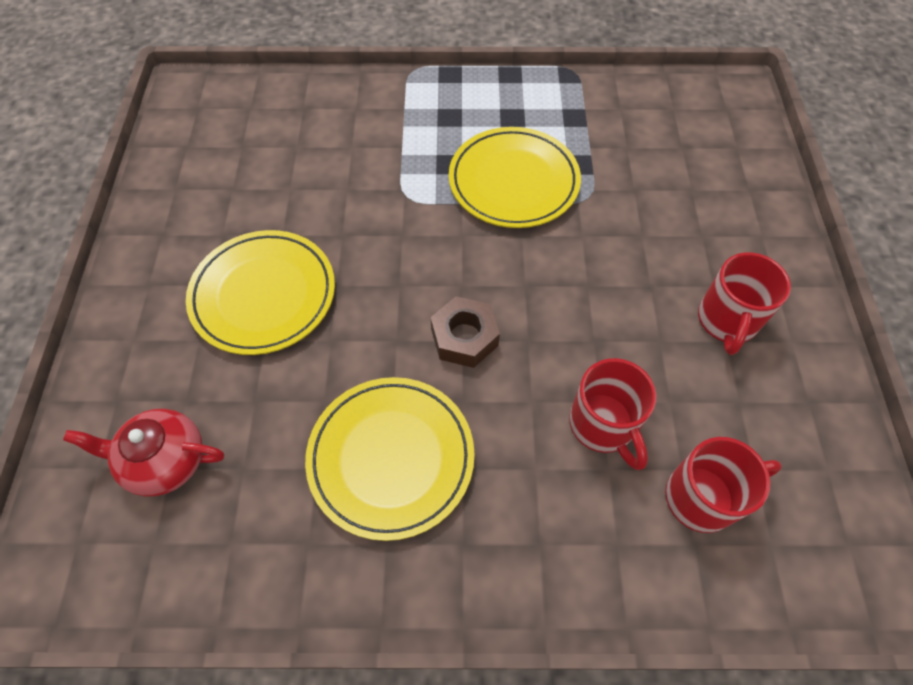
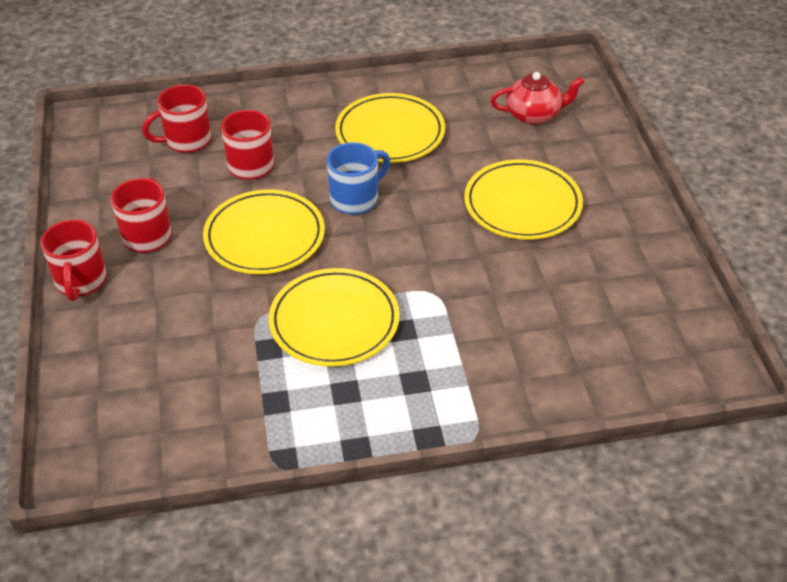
camera: 170 degrees right, 15 degrees down
brown nut [431,296,500,368] -> blue mug [327,142,390,215]
none -> red mug [41,220,107,301]
none -> yellow plate [203,189,325,274]

